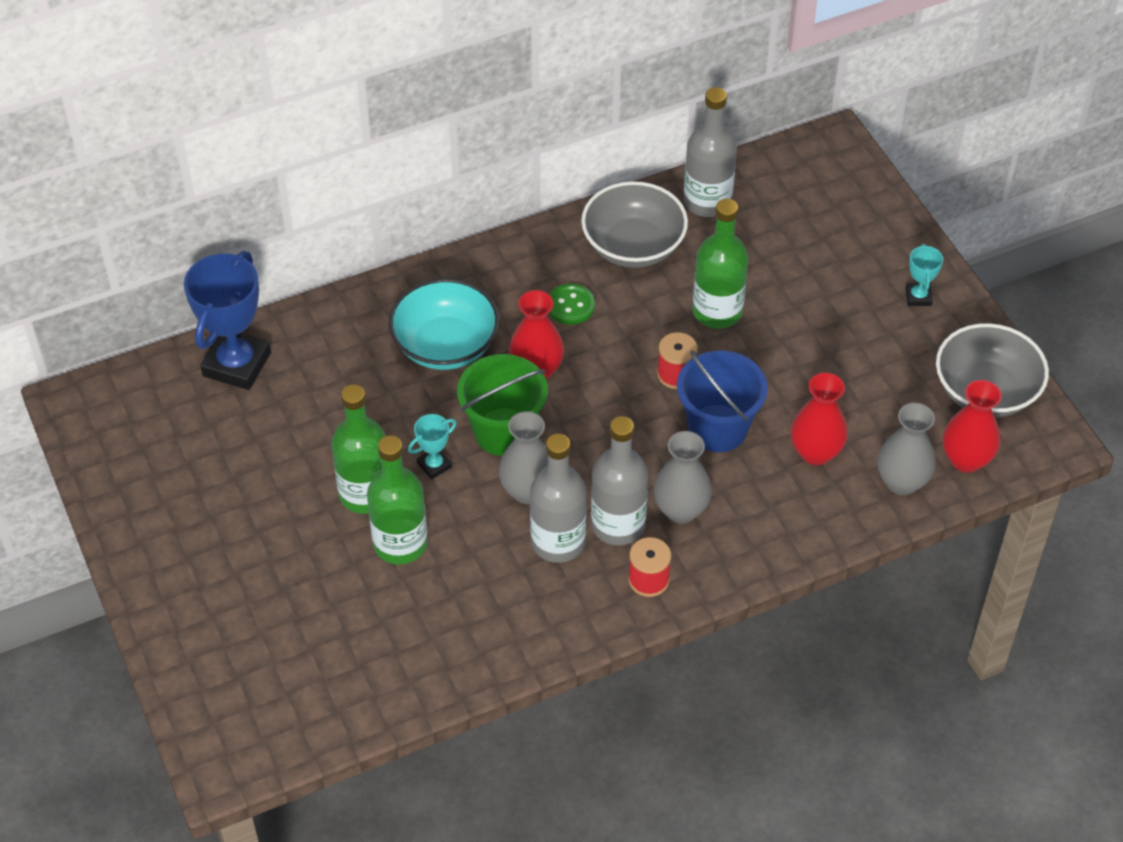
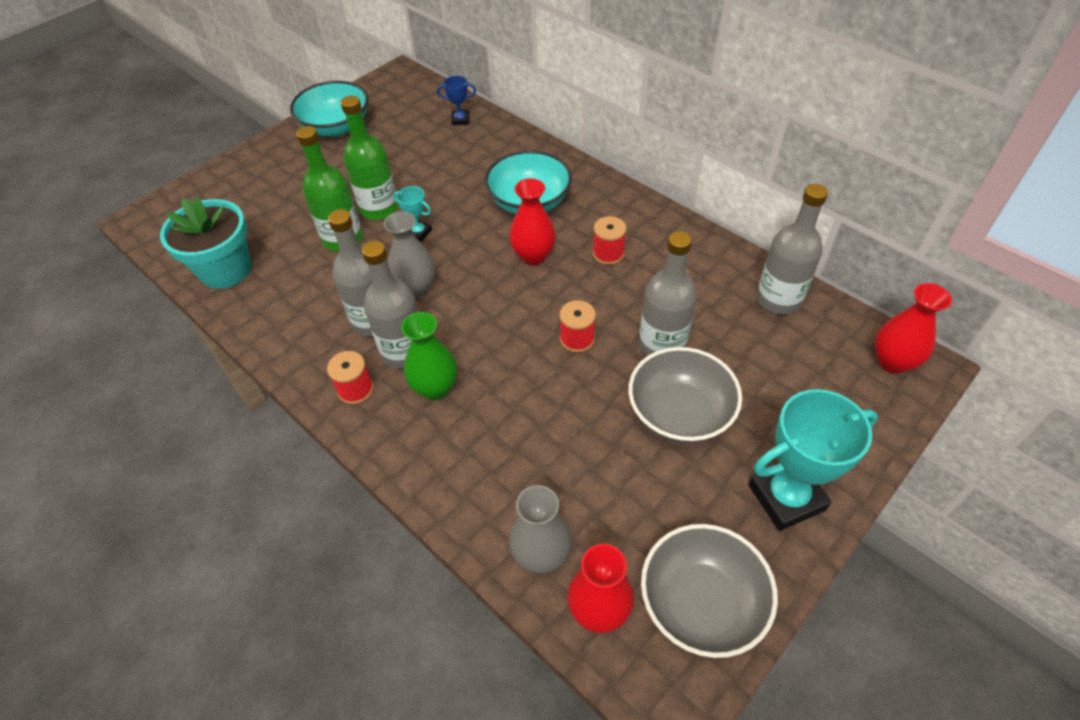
camera: 70 degrees right, 0 degrees up
blue trophy [184,251,271,390] -> blue trophy [437,76,476,126], size x0.47
green bucket [457,354,548,456] -> none
green button [549,284,595,325] -> red spool [593,216,627,265]
grey bowl [581,181,688,268] -> grey bowl moved to [628,347,742,443]
grey vase [654,431,712,524] -> green vase [401,312,457,400]
blue bucket [677,351,768,452] -> none
green bottle [693,199,748,329] -> grey bottle [639,231,697,356]
red vase [791,373,848,465] -> red vase moved to [875,283,952,374]
turquoise trophy [906,244,943,306] -> turquoise trophy [748,389,878,531], size x2.12
none -> turquoise flower pot [160,197,252,289]
none -> turquoise bowl [290,81,369,137]

